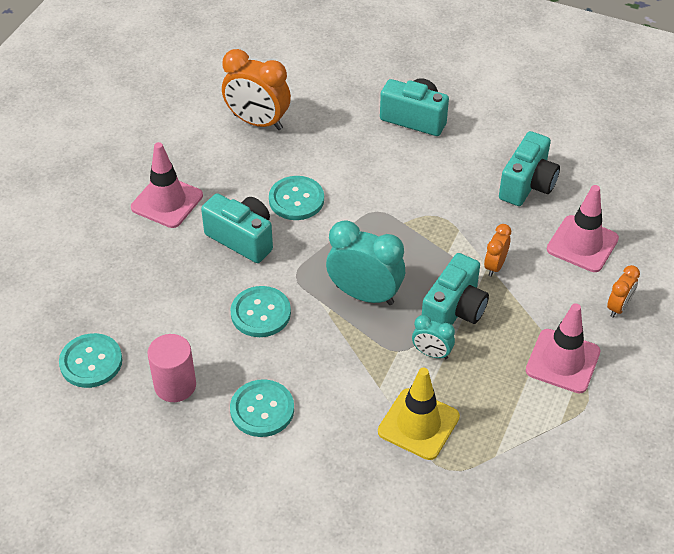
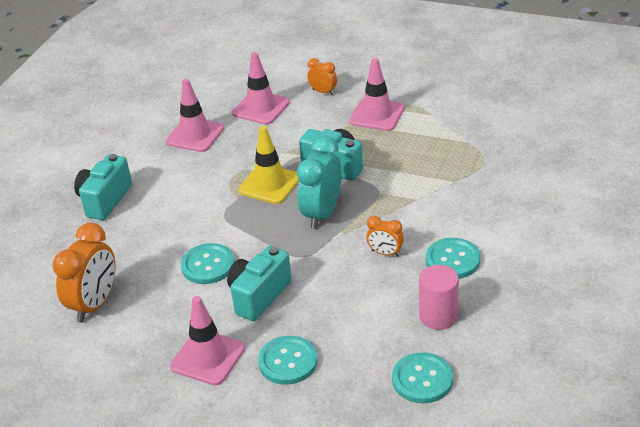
camera: 90 degrees left, 10 degrees down
turquoise button [231,286,291,337] -> turquoise button moved to [258,336,318,384]
yellow traffic cone [378,368,460,460] -> yellow traffic cone moved to [238,126,299,204]
turquoise clock [412,315,455,359] -> none
orange clock [484,224,511,277] -> orange clock moved to [366,216,404,257]
turquoise camera [499,131,560,206] -> pink traffic cone [166,79,224,152]

